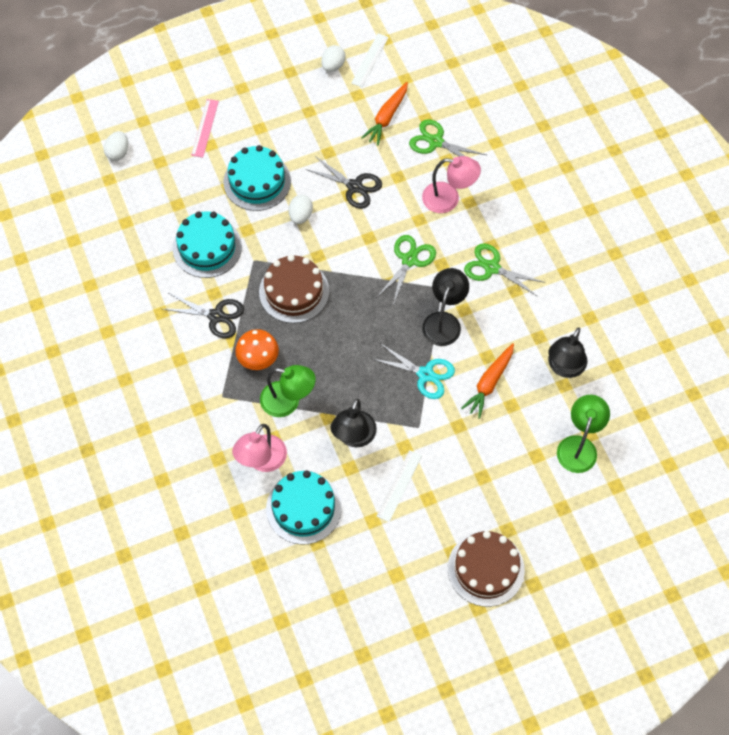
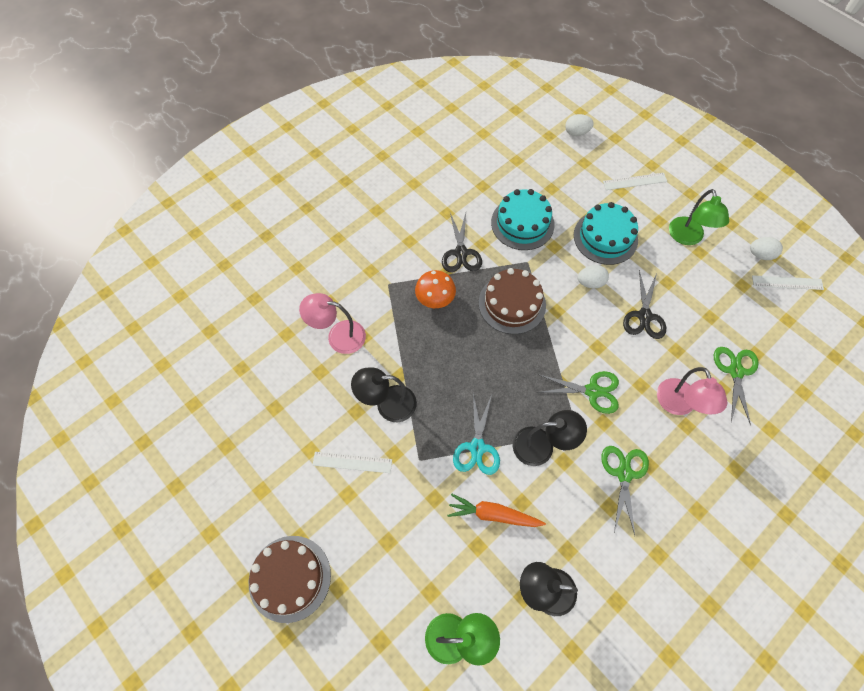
camera: 70 degrees right, 0 degrees up
pink ruler [191,99,219,157] -> white ruler [603,173,667,190]
green lamp [260,365,315,417] -> green lamp moved to [669,189,729,245]
turquoise cake [266,470,342,545] -> none
orange carrot [361,82,408,146] -> none

